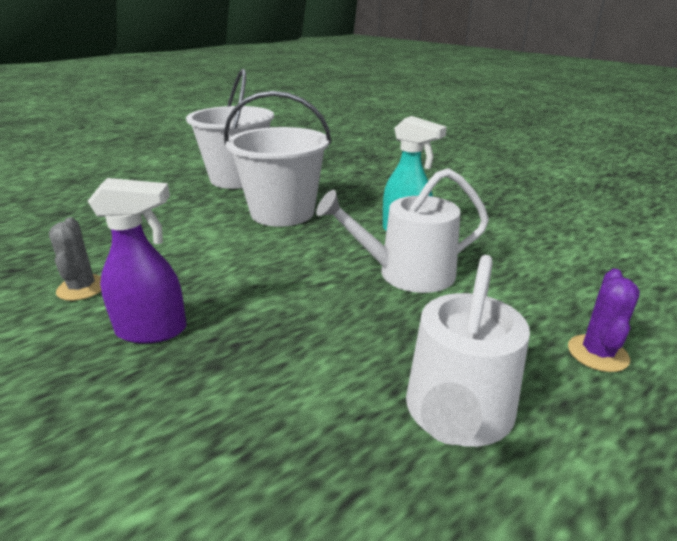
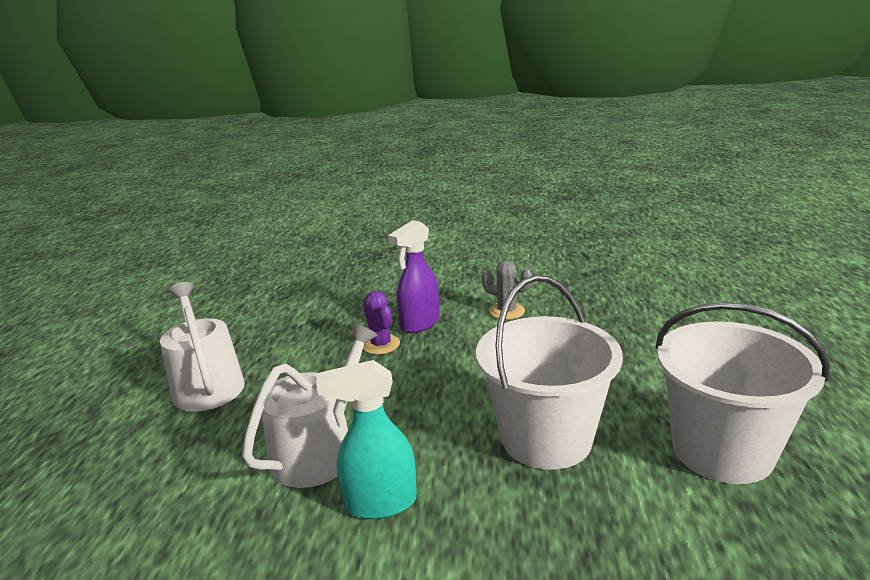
camera: 135 degrees right, 5 degrees down
purple cactus [568,269,640,372] -> purple cactus moved to [363,291,400,354]

